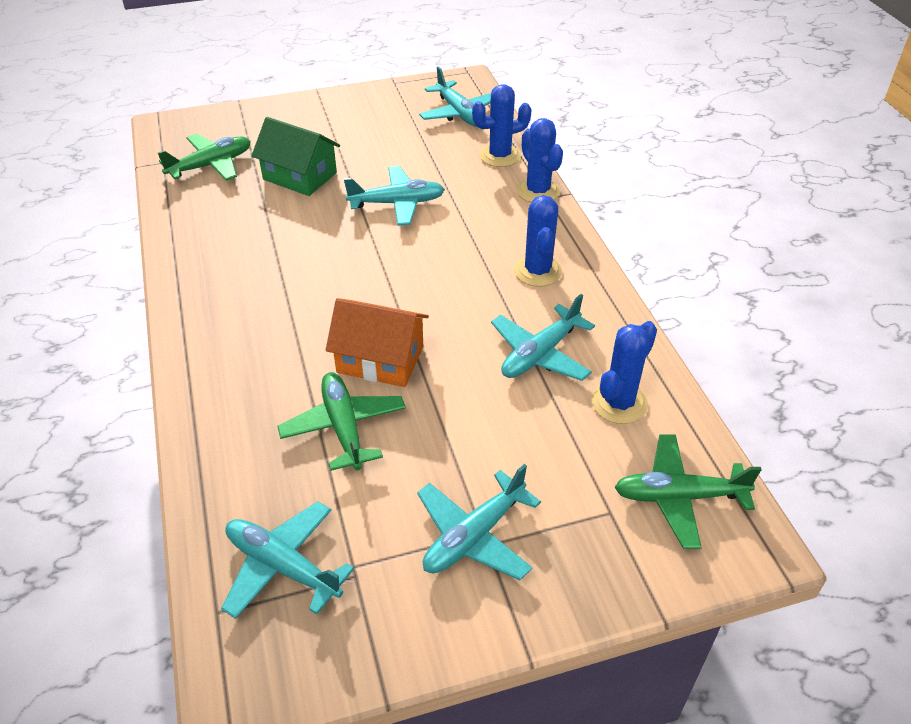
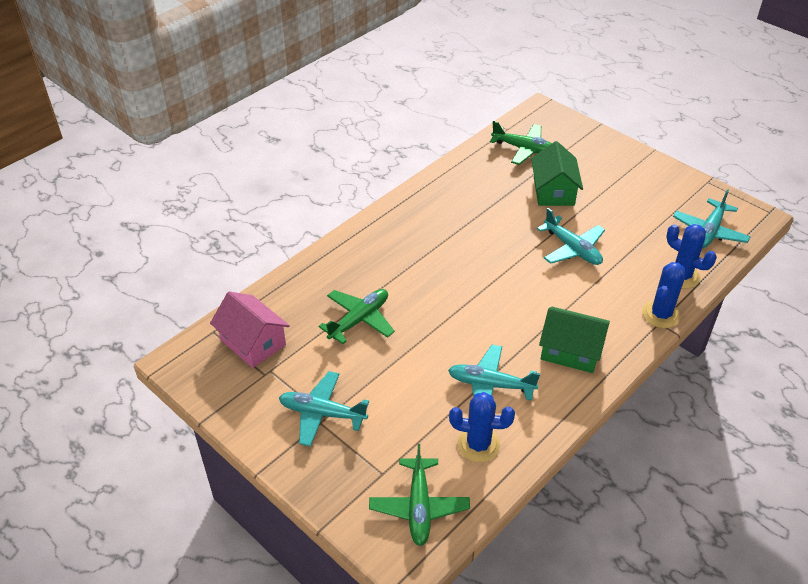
camera: 60 degrees right, 0 degrees up
turquoise plane [221,501,354,619] -> pink house [210,291,290,368]
orange house [326,298,429,387] -> none
blue cactus [514,195,562,287] -> green house [539,307,610,373]
green plane [614,435,762,549] -> green plane turned 150 degrees counterclockwise [369,444,470,546]

